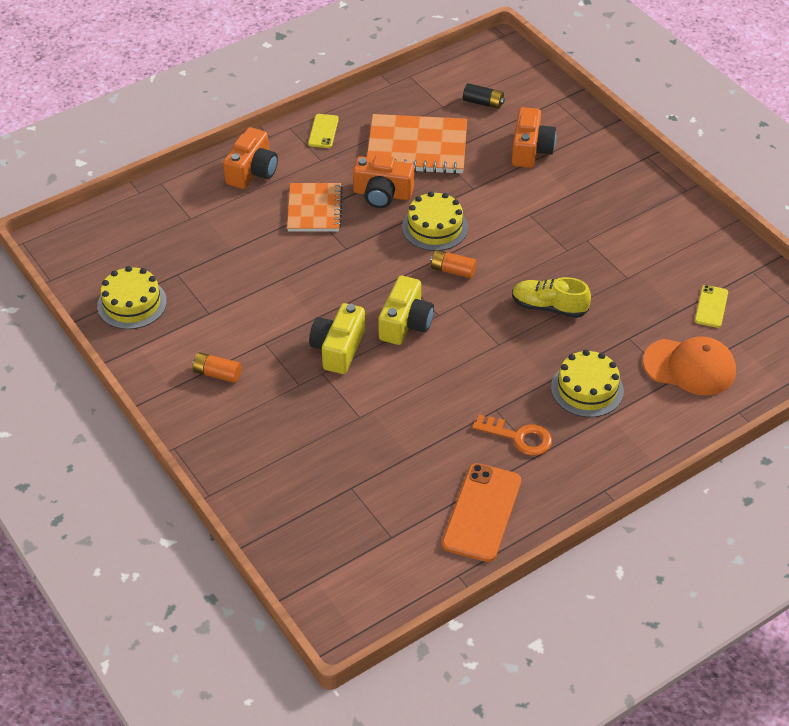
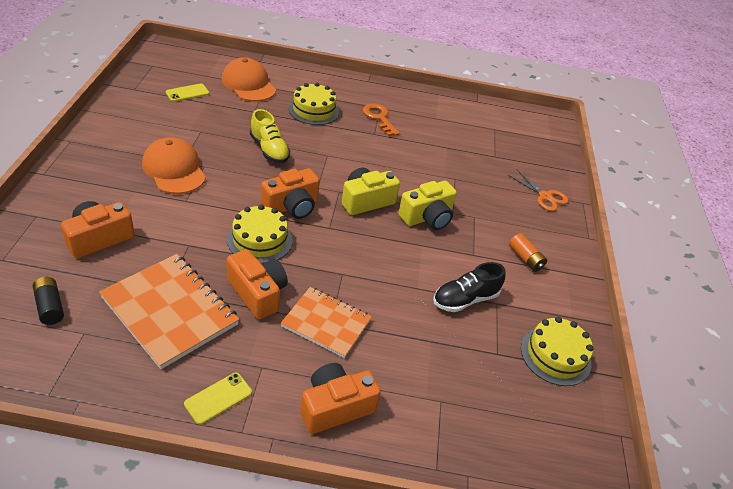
camera: 145 degrees left, 5 degrees down
orange notebook [287,183,343,232] -> orange notebook turned 75 degrees clockwise [281,287,372,358]
orange battery [430,250,477,278] -> orange camera [261,168,320,219]
orange phone [442,463,521,562] -> none
none -> orange cap [142,137,206,194]
none -> black shoe [433,262,505,312]
none -> orange scissors [508,170,569,211]

